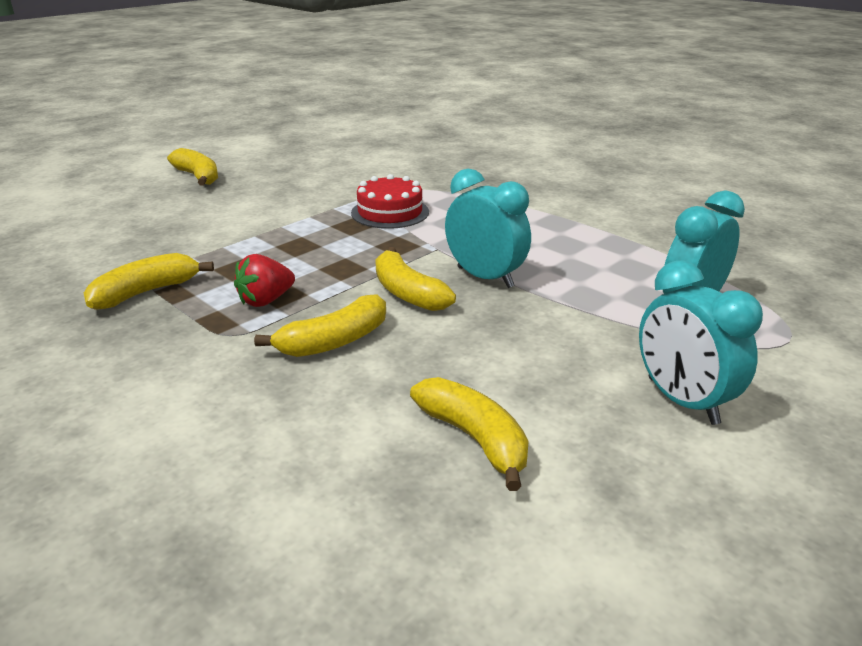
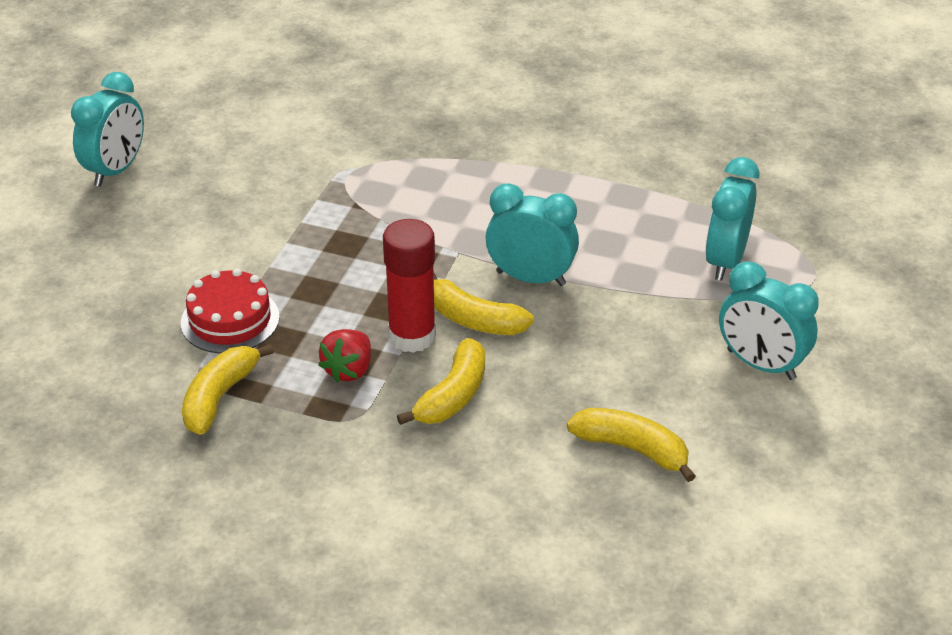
camera: 25 degrees left, 10 degrees up
yellow banana [167,148,218,186] -> none
red cake [351,174,429,229] -> red cake moved to [181,268,280,354]
none -> turquoise clock [71,72,144,187]
none -> red glue stick [383,219,436,353]

